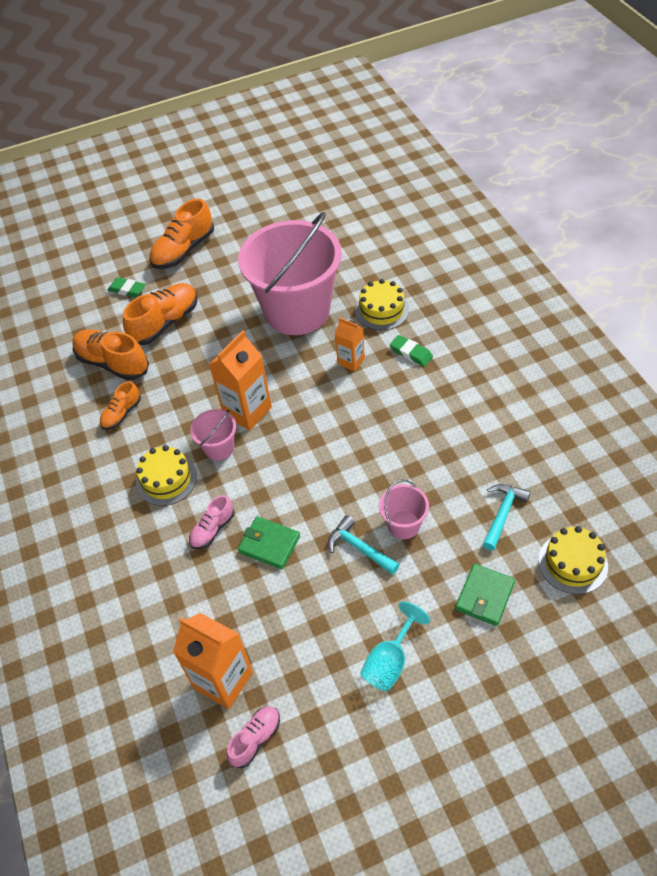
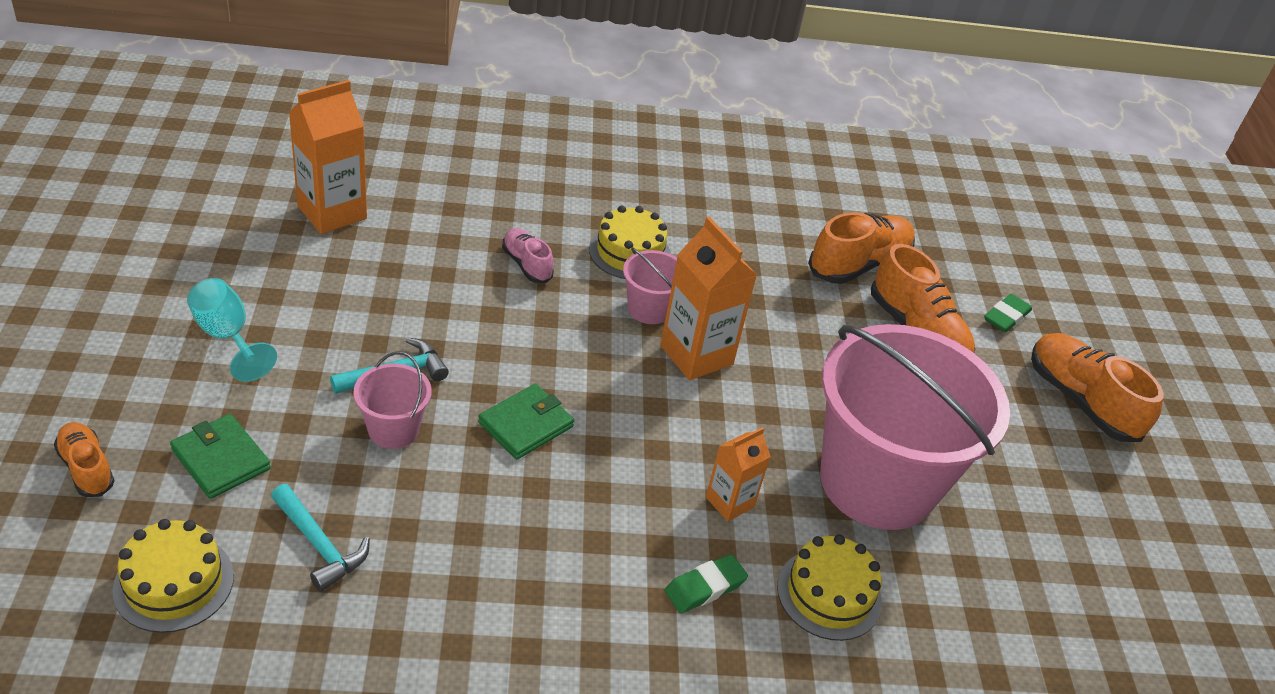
camera: 100 degrees right, 10 degrees down
orange shoe [100,381,141,430] -> orange shoe moved to [54,422,115,497]
pink shoe [226,706,280,768] -> none
green wallet [238,516,300,569] -> green wallet moved to [478,384,574,459]

